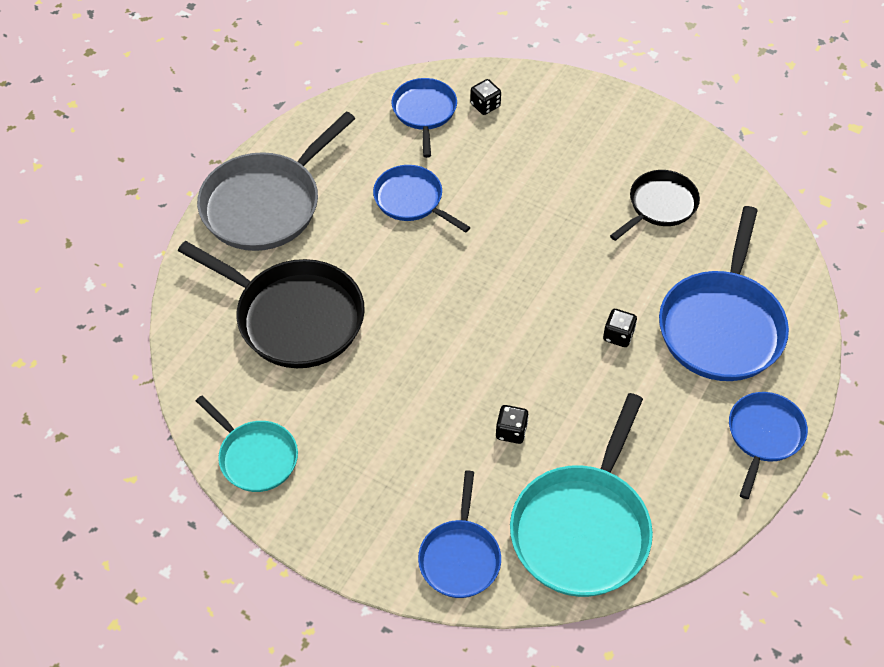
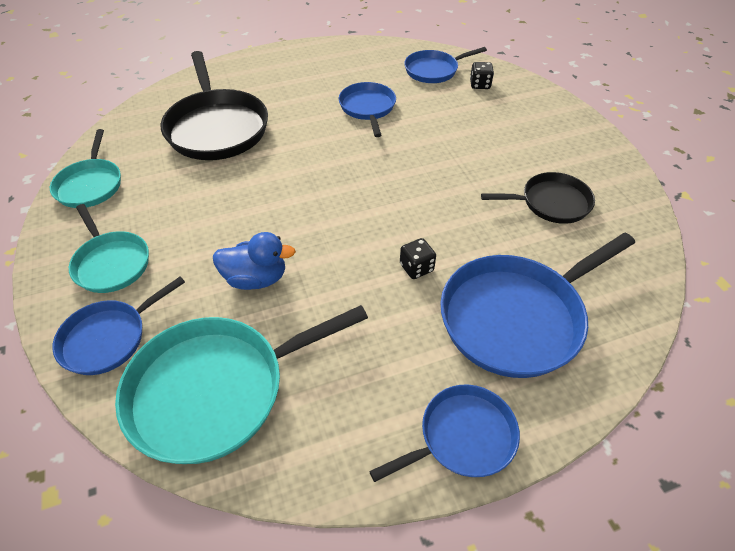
camera: 40 degrees right, 5 degrees down
grey pan [197,112,355,251] -> none
blue pan [391,78,457,158] -> blue pan turned 150 degrees counterclockwise [404,47,487,83]
black dice [496,405,529,444] -> blue duck [213,232,296,290]
none -> turquoise pan [69,204,149,293]

